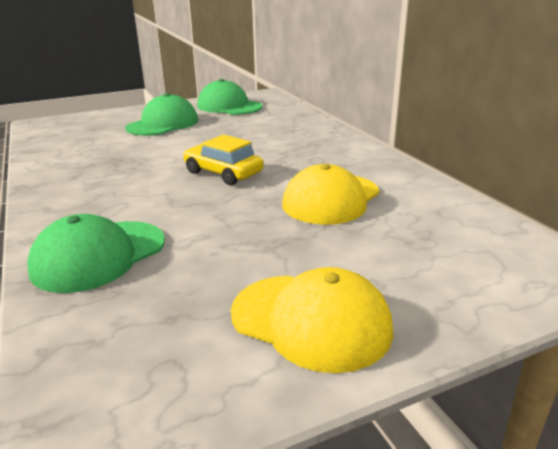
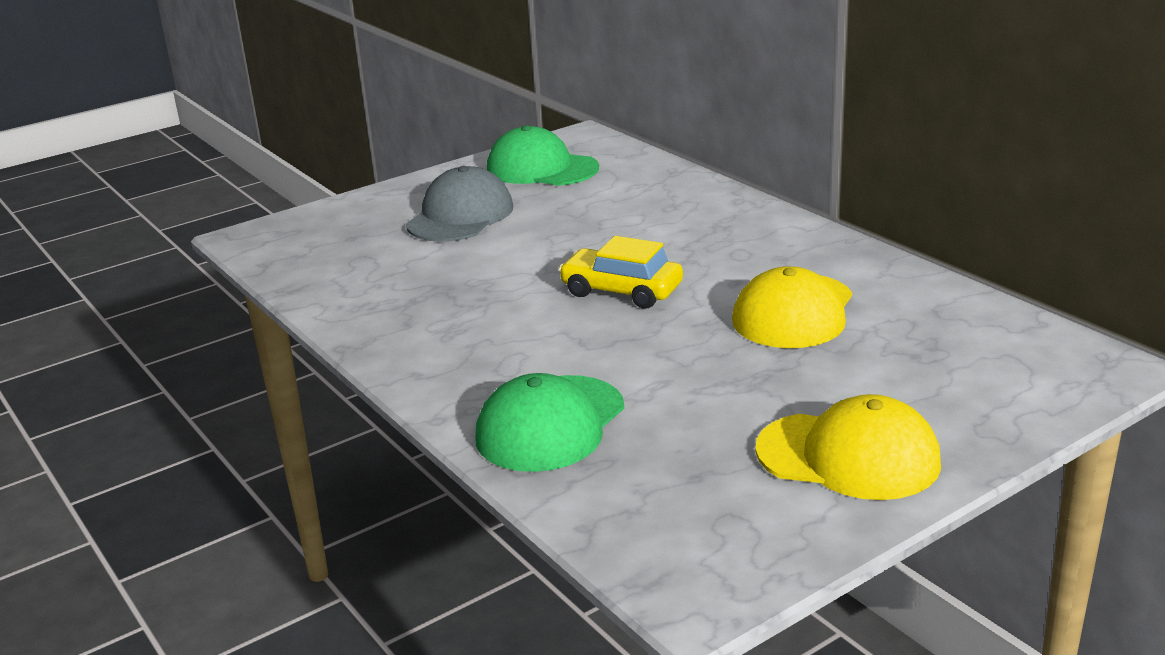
camera: 10 degrees left, 0 degrees up
green cap [125,93,198,136] -> grey cap [406,166,513,242]

